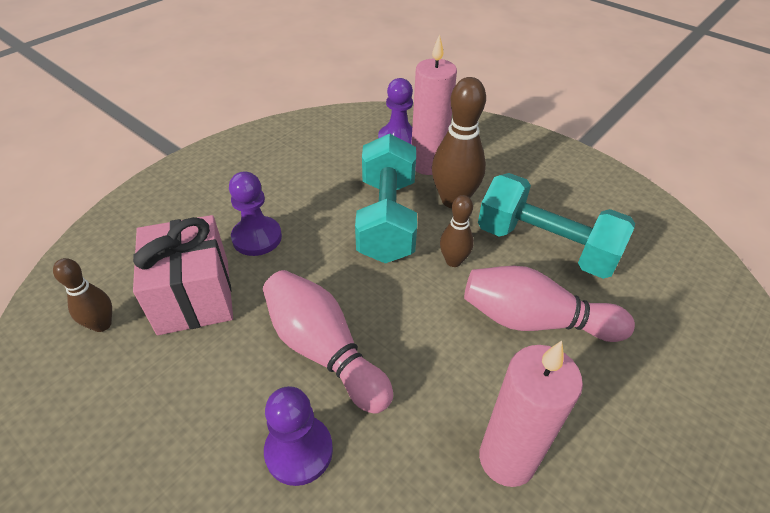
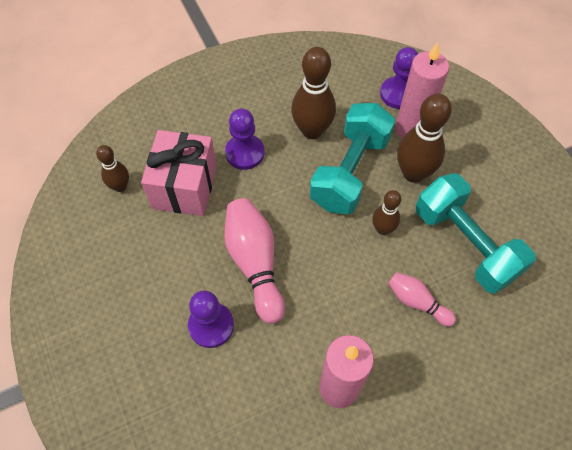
camera: 25 degrees right, 15 degrees up
pink bowling pin [464,266,635,342] -> pink bowling pin [388,272,456,327], size x0.57
none -> brown bowling pin [291,47,336,139]

